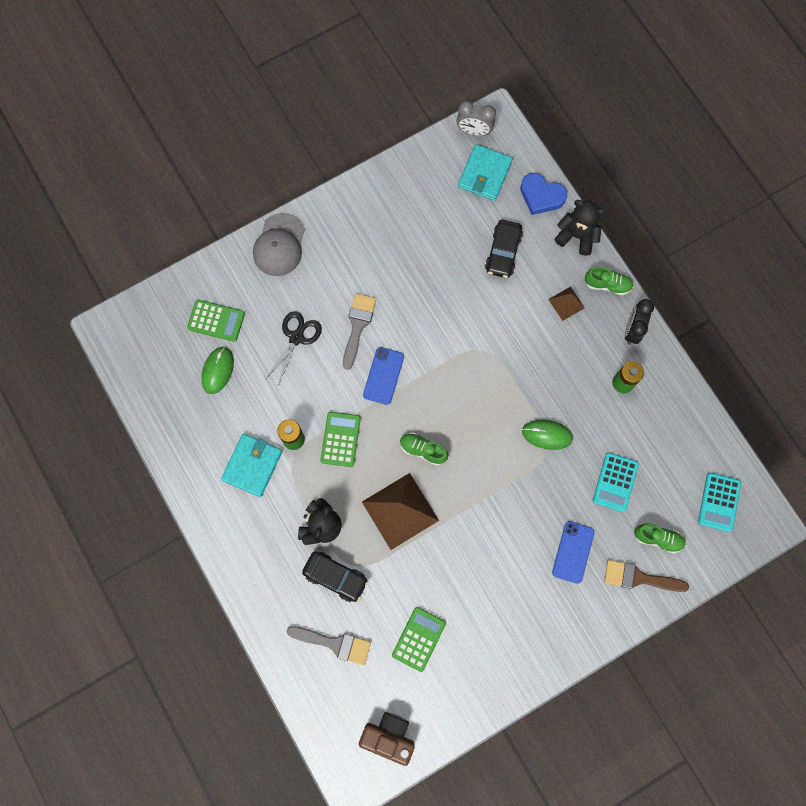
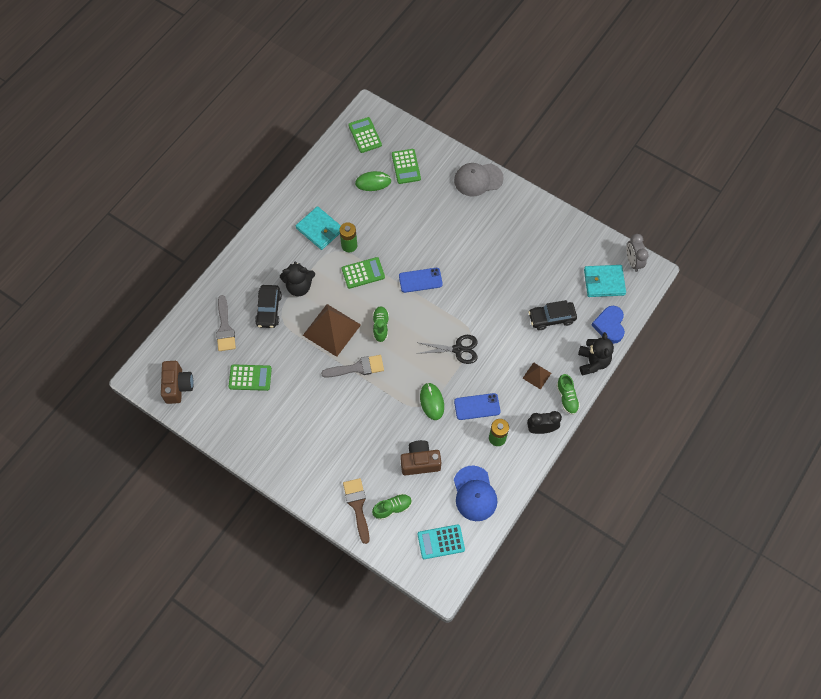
camera: 65 degrees right, 10 degrees down
turquoise wallet [221,434,282,497] -> turquoise wallet turned 45 degrees clockwise [296,206,341,250]
black scissors [264,311,322,386] -> black scissors moved to [416,335,477,364]
grey brush [343,293,376,370] -> grey brush moved to [321,355,384,378]
blue phone [552,521,595,584] -> blue phone moved to [454,393,501,420]
turquoise calculator [593,453,639,512] -> brown camera [401,440,441,475]
green shoe [634,524,686,553] -> green shoe turned 105 degrees counterclockwise [372,493,412,520]
none -> green calculator [348,117,382,153]
none -> blue cap [454,465,497,521]

